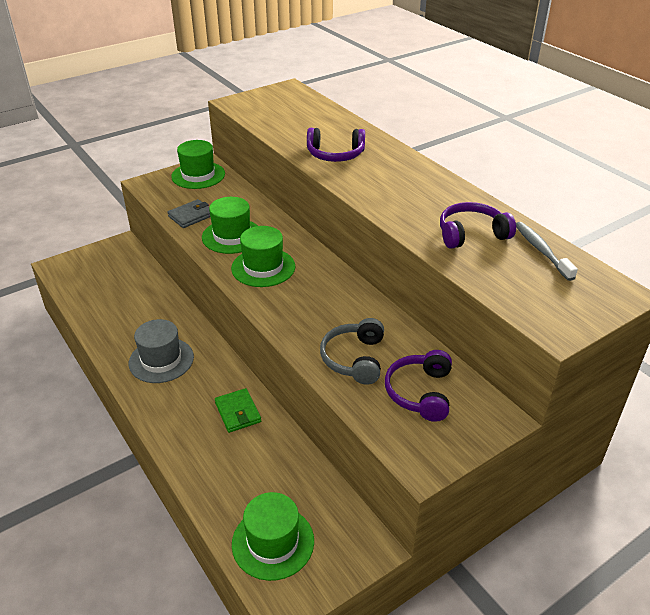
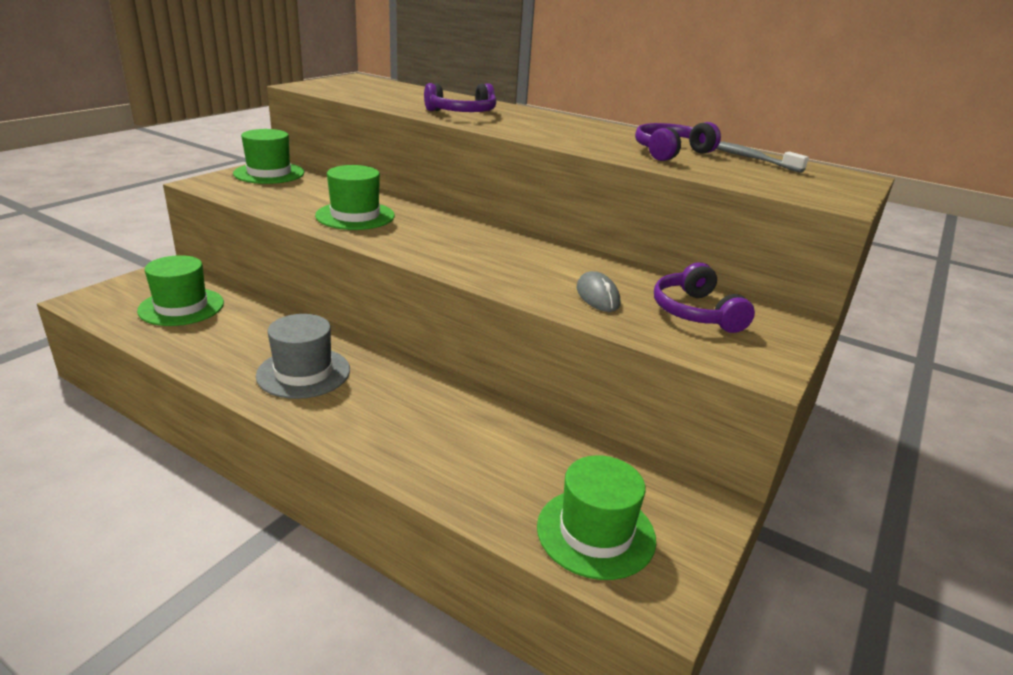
camera: 25 degrees left, 10 degrees down
grey wallet [168,199,210,228] -> none
green wallet [215,388,261,433] -> none
green hat [231,226,296,287] -> green hat moved to [137,255,224,326]
grey headphones [320,318,384,384] -> grey mouse [577,271,620,312]

